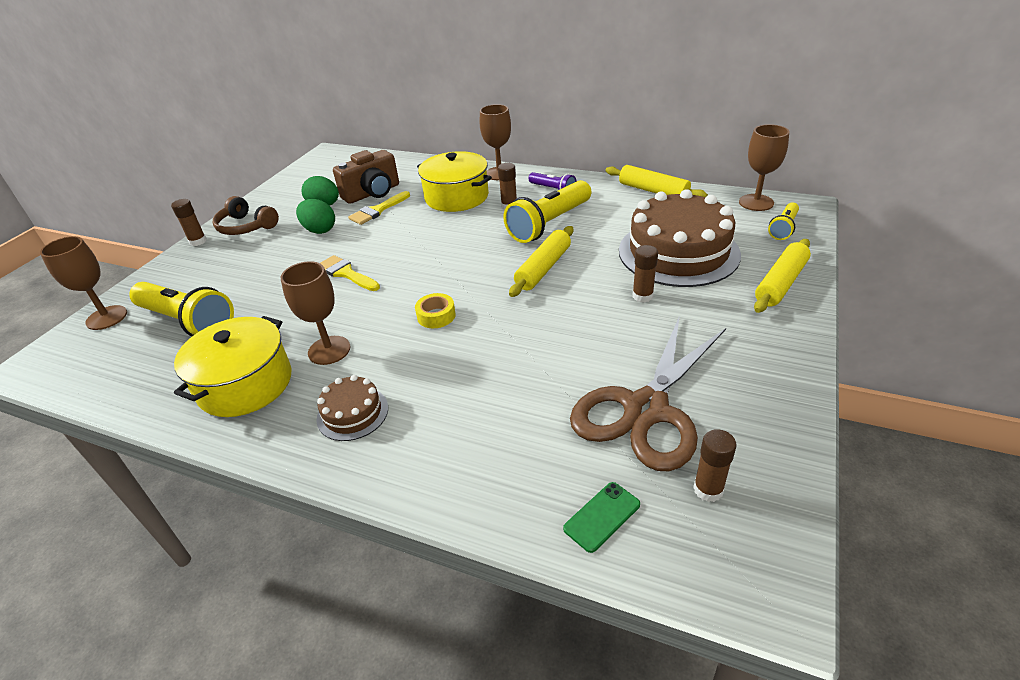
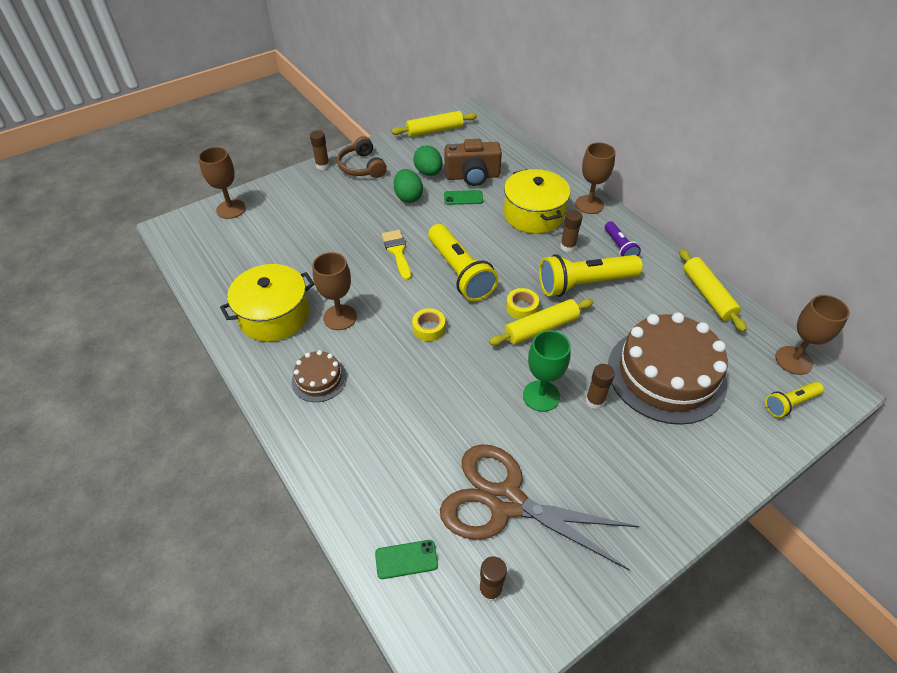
camera: 30 degrees right, 10 degrees up
yellow flashlight [129,282,234,336] -> yellow flashlight moved to [428,224,498,301]
yellow brush [348,191,410,225] -> green phone [444,190,483,205]
brown scissors [570,316,726,471] -> brown scissors turned 45 degrees clockwise [440,444,639,570]
yellow rolling pin [754,239,811,313] -> yellow rolling pin moved to [392,111,477,137]
none -> yellow tape [506,288,539,319]
none -> green goblet [523,330,571,412]

